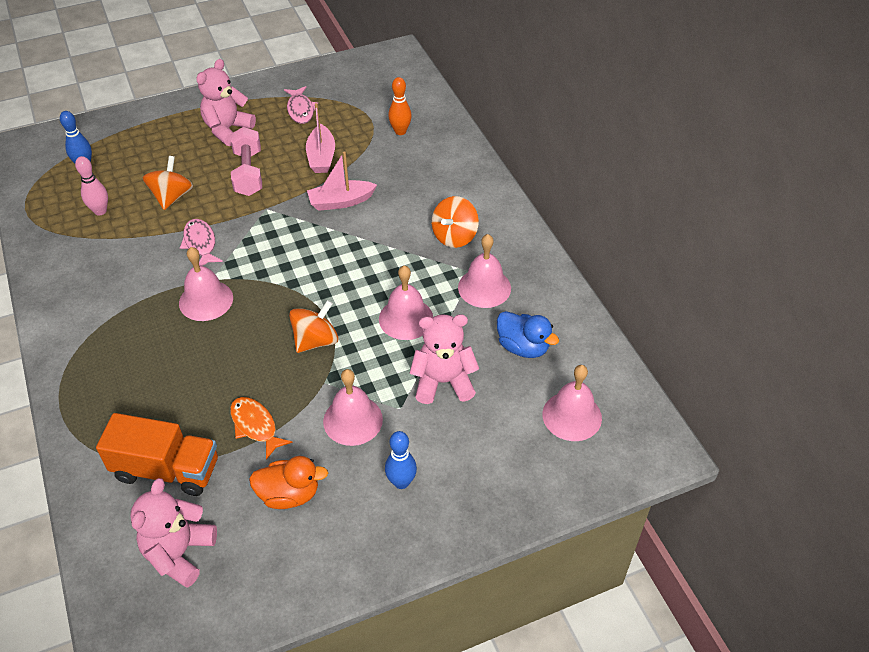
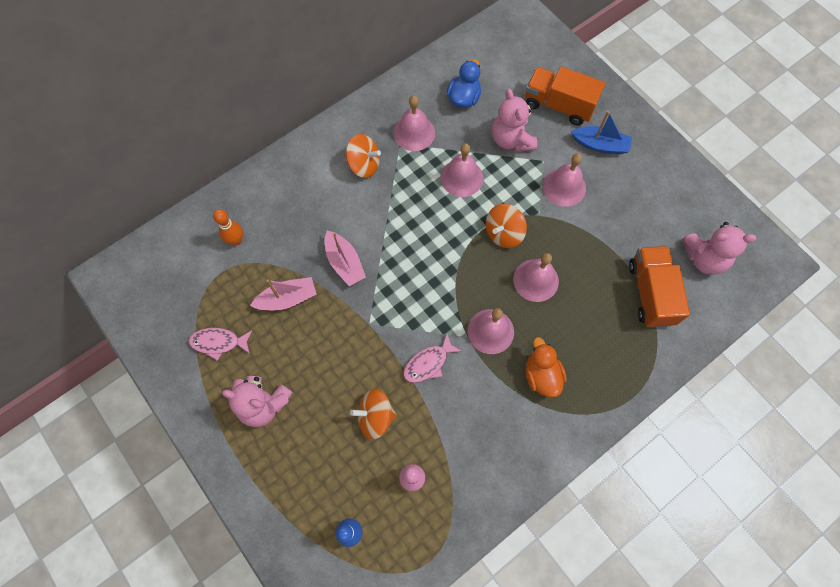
camera: 105 degrees left, 20 degrees up
pink dumbbell [230,127,262,196] -> none
orange fish [230,397,293,460] -> none
orange duck [249,456,328,509] -> orange duck moved to [526,337,567,397]
pink fish [284,86,318,124] -> pink fish turned 150 degrees counterclockwise [188,328,253,361]
orange spinning top [289,300,338,353] -> orange spinning top turned 75 degrees counterclockwise [486,204,527,248]
blue bowling pin [385,431,417,489] -> blue boat [571,111,632,154]
pink bell [542,365,602,441] -> pink bell moved to [513,253,559,302]
none -> orange truck [525,66,605,125]

